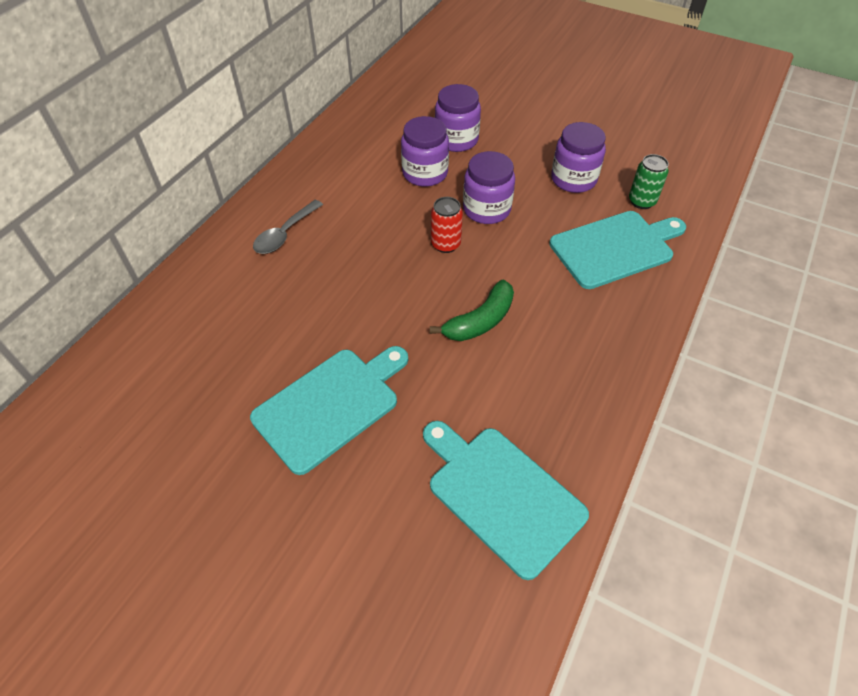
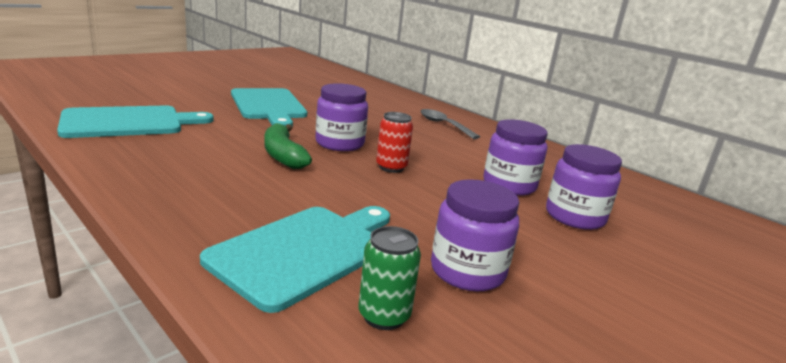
camera: 105 degrees right, 30 degrees down
purple jar [463,151,515,224] -> purple jar moved to [315,83,368,151]
turquoise cutting board [549,211,686,289] -> turquoise cutting board turned 135 degrees counterclockwise [200,206,390,313]

